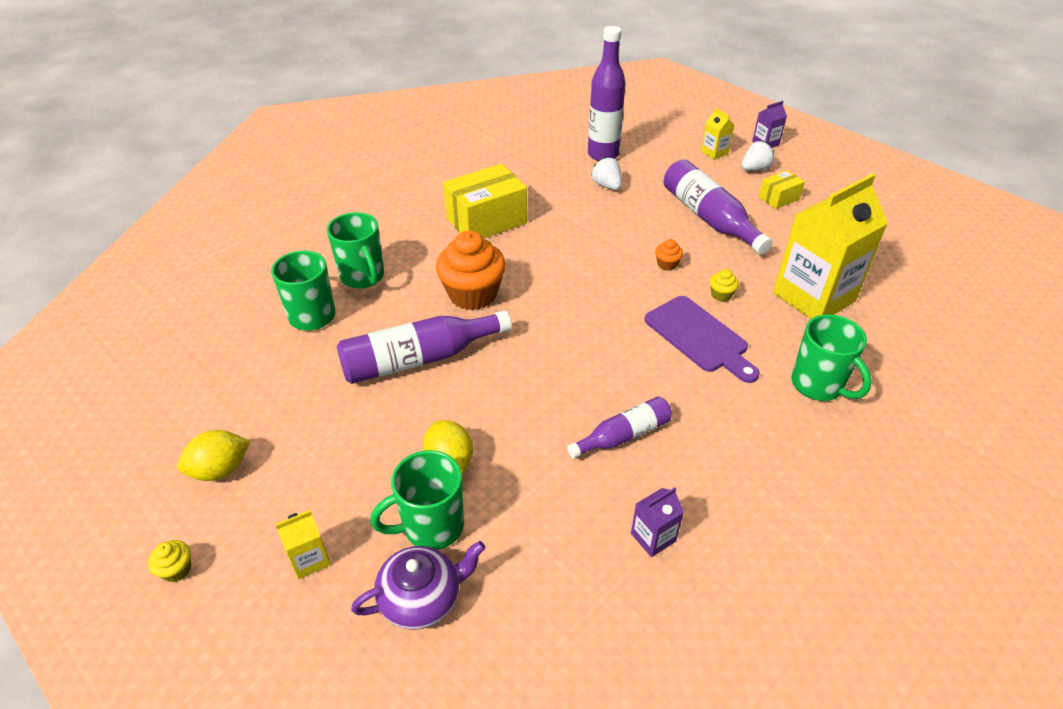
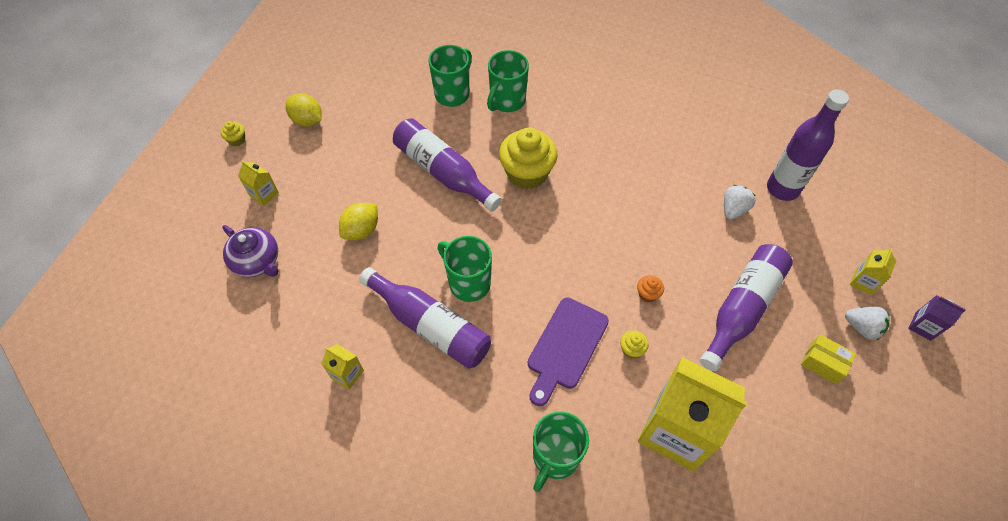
camera: 65 degrees right, 15 degrees up
green mug [370,450,464,550] -> green mug moved to [437,236,492,302]
orange cupcake [436,231,506,310] -> yellow cupcake [499,128,558,190]
yellow box [443,164,527,238] -> none
purple bottle [567,396,672,459] -> purple bottle [359,267,491,369], size x1.68
purple carton [631,487,684,557] -> yellow carton [321,344,364,390]

